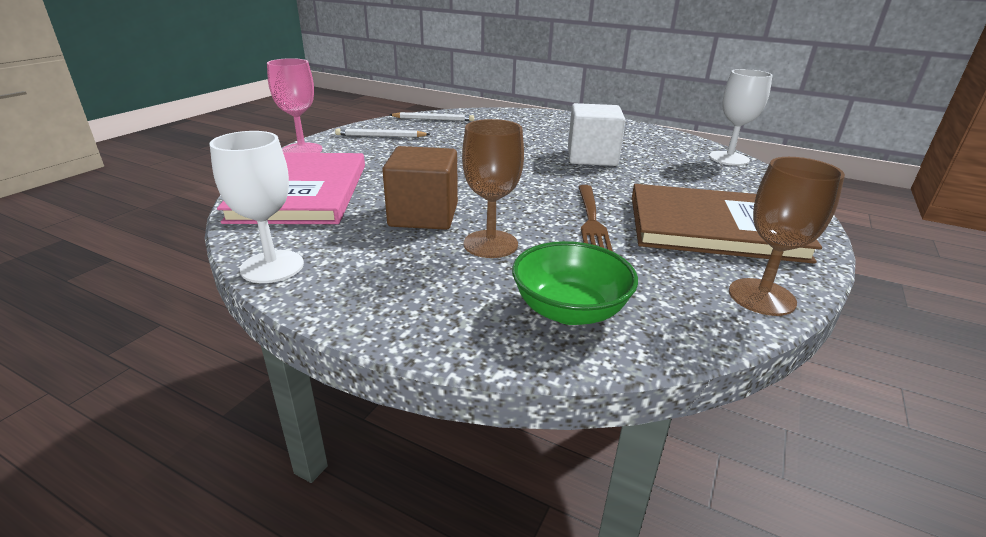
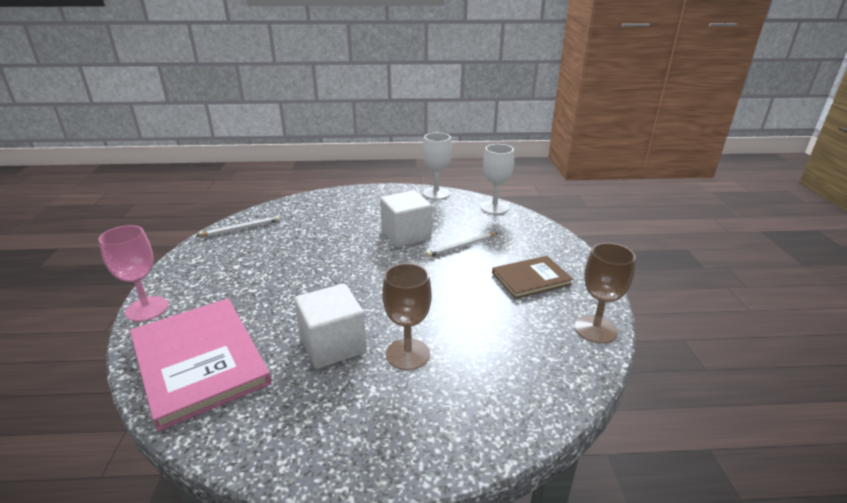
camera: 30 degrees left, 0 degrees up
white goblet [209,131,304,283] -> white goblet moved to [423,133,452,200]
white pencil [335,128,430,137] -> white pencil moved to [426,233,498,257]
brown cube [382,146,458,230] -> white cube [294,284,366,369]
green bowl [512,241,638,325] -> none
brown fork [578,185,613,251] -> none
brown book [632,184,822,264] -> brown book [492,256,573,299], size x0.58

